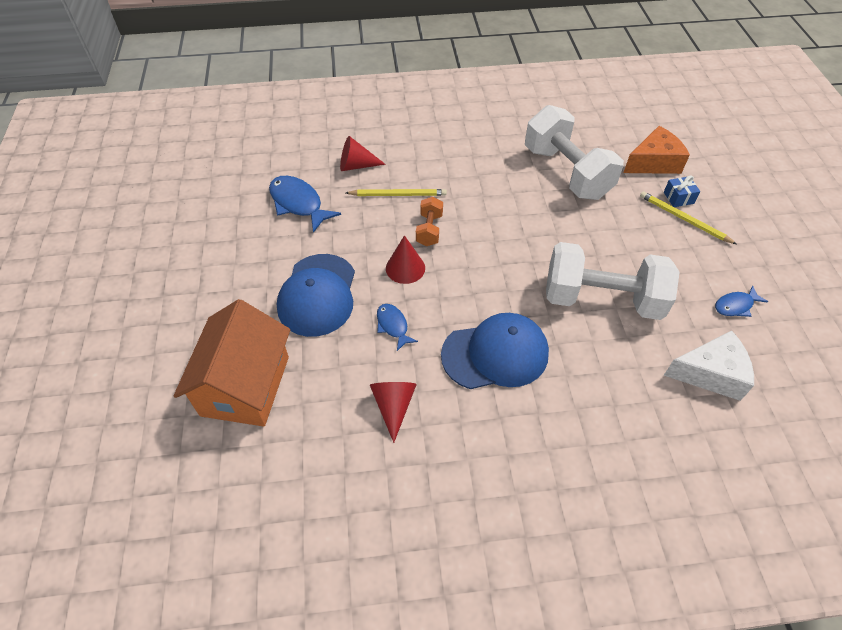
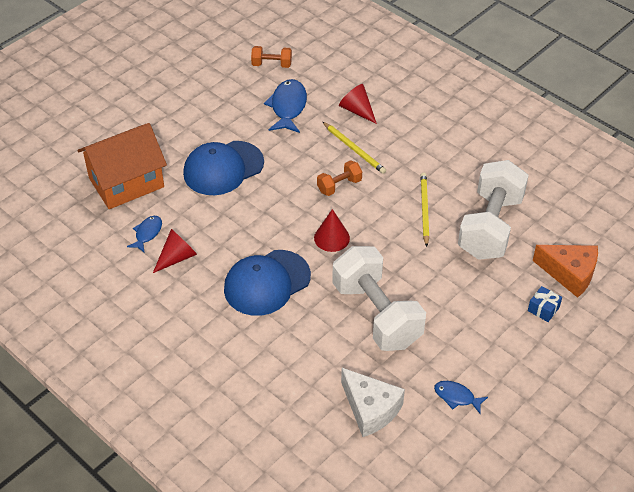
camera: 50 degrees right, 5 degrees down
blue fish [377,304,418,351] -> blue fish moved to [127,216,162,253]
red cone [386,235,425,284] -> red cone moved to [314,209,350,252]
blue cap [441,313,549,389] -> blue cap turned 105 degrees clockwise [224,250,311,316]
yellow pencil [640,191,737,244] -> yellow pencil moved to [421,173,429,247]
none -> orange dumbbell [251,46,292,68]

